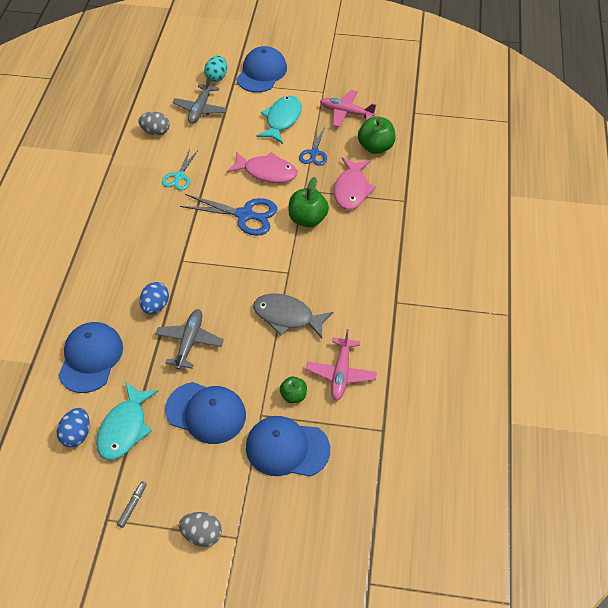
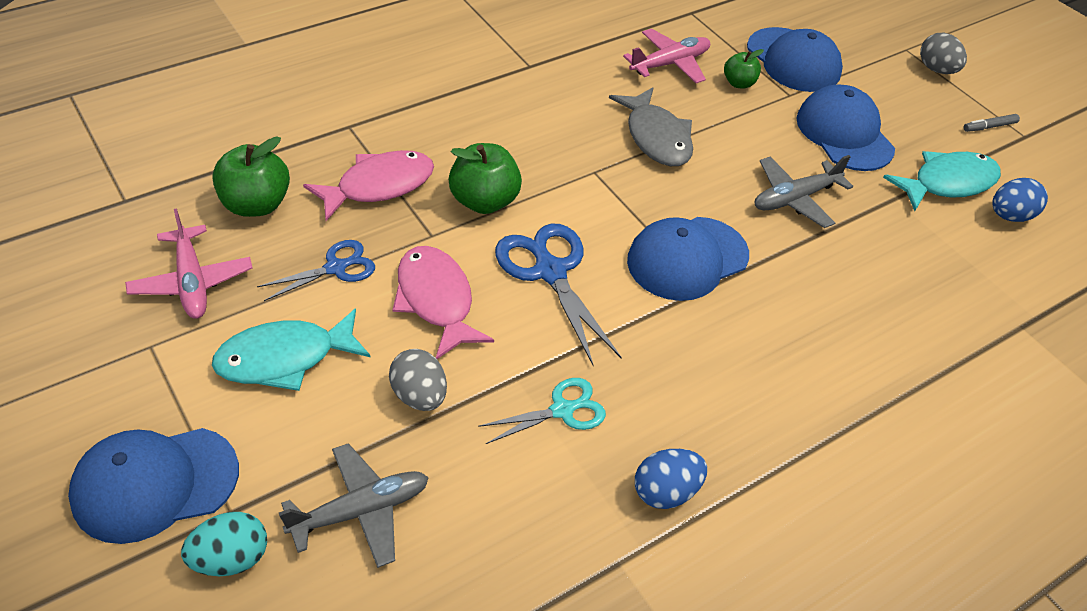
camera: 135 degrees left, 5 degrees down
blue cap [58,322,123,393] -> blue cap moved to [627,217,749,301]
grey egg [138,112,170,136] -> grey egg moved to [389,349,447,411]
blue egg [140,282,169,314] -> blue egg moved to [635,449,707,509]

